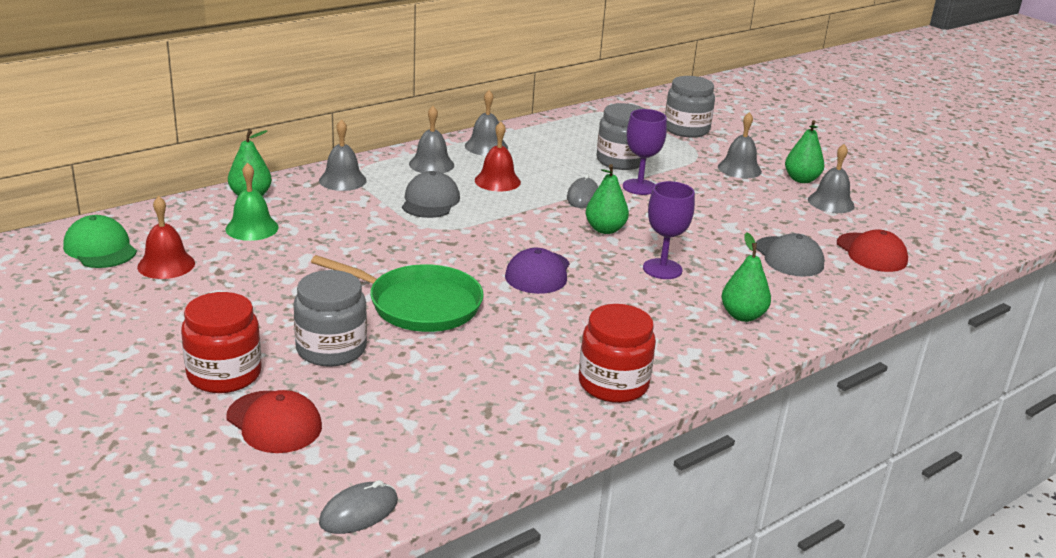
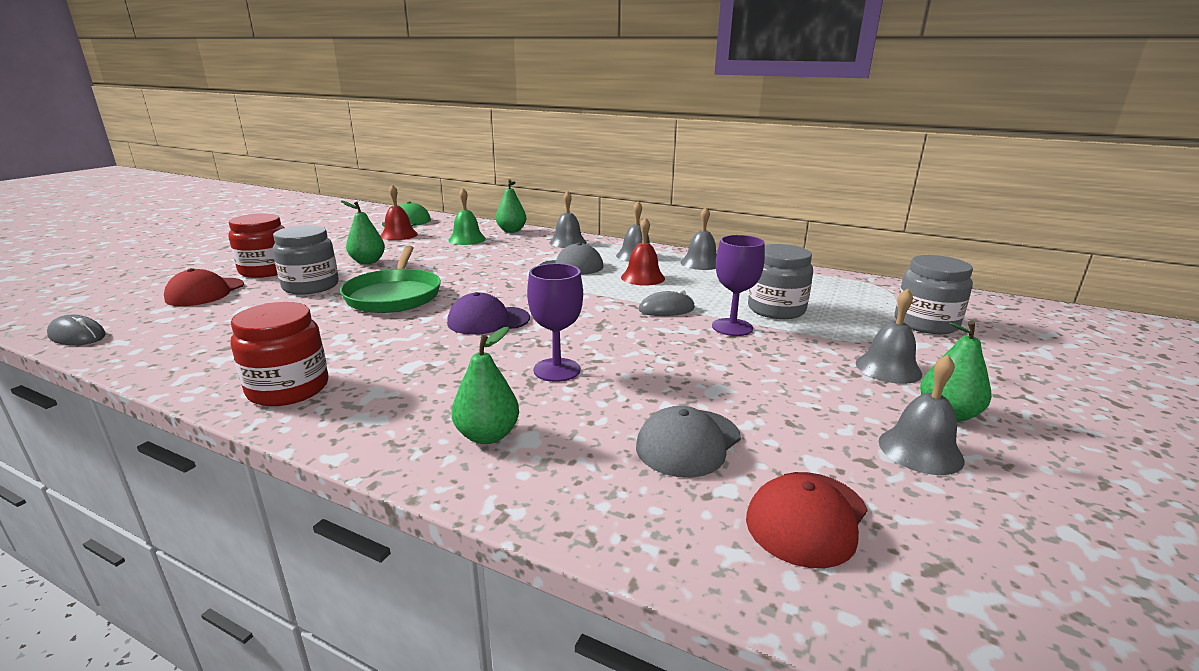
camera: 65 degrees right, 5 degrees down
green pear [586,164,629,234] -> green pear moved to [341,201,385,264]

